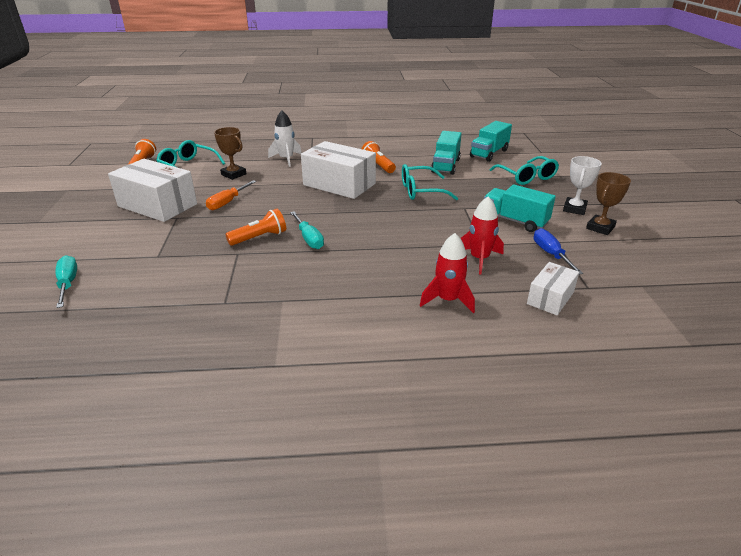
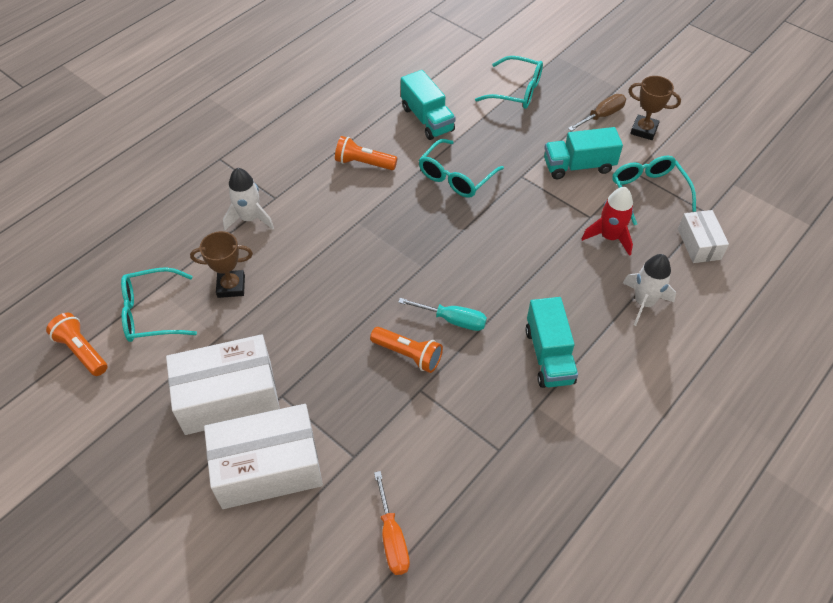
camera: 45 degrees left, 20 degrees up
turquoise screwdriver [55,255,77,308] -> none
orange screwdriver [206,180,256,210] -> orange screwdriver moved to [374,471,410,575]
orange flashlight [225,209,286,246] -> orange flashlight turned 105 degrees clockwise [370,327,443,373]
white box [301,141,376,199] -> white box moved to [204,404,323,509]
red rocket [420,233,475,313] -> white rocket [623,254,676,326]
turquoise truck [470,121,512,162] -> turquoise truck moved to [525,297,578,388]
blue screwdriver [534,228,583,275] -> turquoise glasses [612,155,696,225]
white trophy [563,156,602,215] -> brown screwdriver [568,94,626,131]
brown trophy [586,172,631,235] -> brown trophy turned 60 degrees counterclockwise [629,76,681,140]

